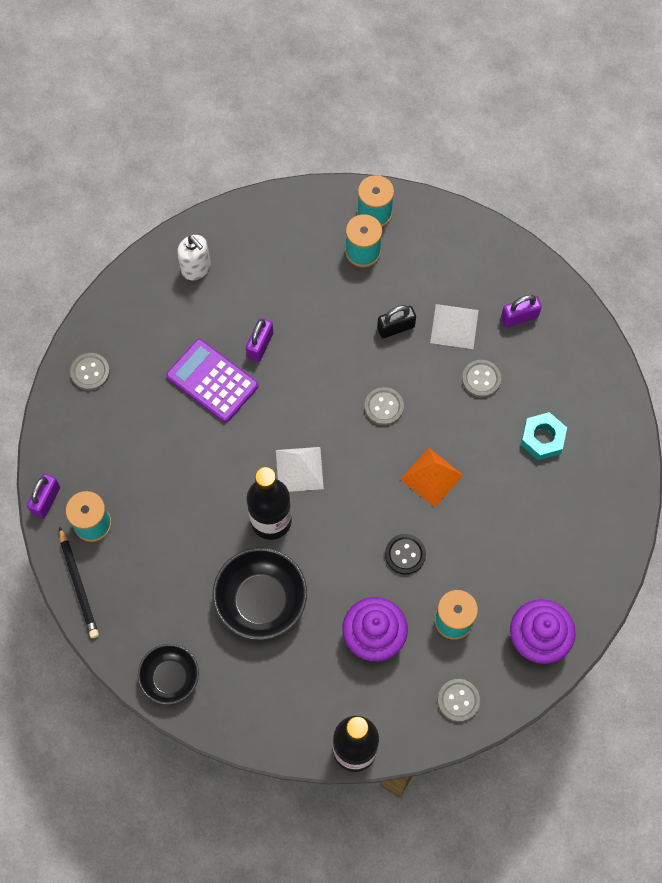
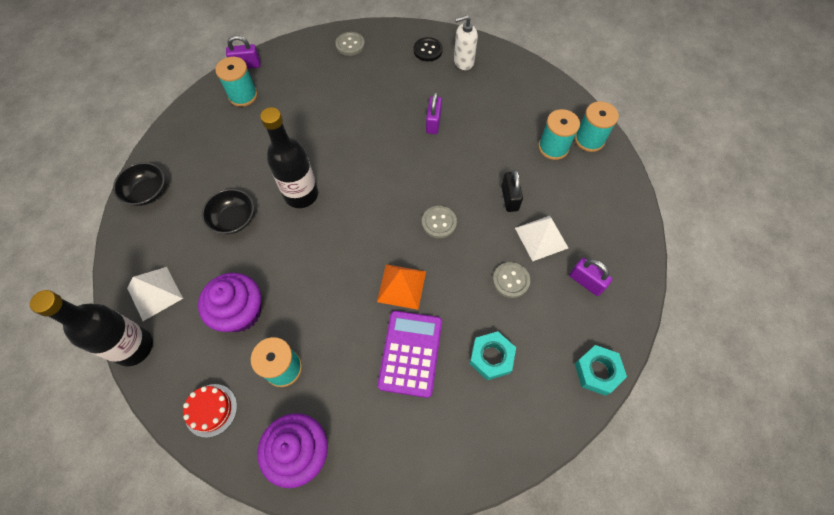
camera: 60 degrees right, 5 degrees down
black pencil [59,526,99,638] -> none
purple calculator [166,339,258,422] -> purple calculator moved to [378,311,442,398]
white soap dispenser [177,235,211,280] -> white soap dispenser turned 60 degrees clockwise [454,15,478,70]
black bowl [213,548,307,640] -> black bowl [202,189,254,234], size x0.64
purple padlock [246,318,273,362] -> purple padlock turned 75 degrees counterclockwise [426,92,442,134]
white pyramid [276,447,324,492] -> white pyramid moved to [127,267,183,321]
black padlock [377,305,416,338] -> black padlock turned 45 degrees clockwise [501,170,523,212]
black button [385,534,426,575] -> black button moved to [413,37,443,61]
grey button [438,679,480,722] -> red cake [183,384,237,438]
none -> turquoise nut [575,345,627,396]

